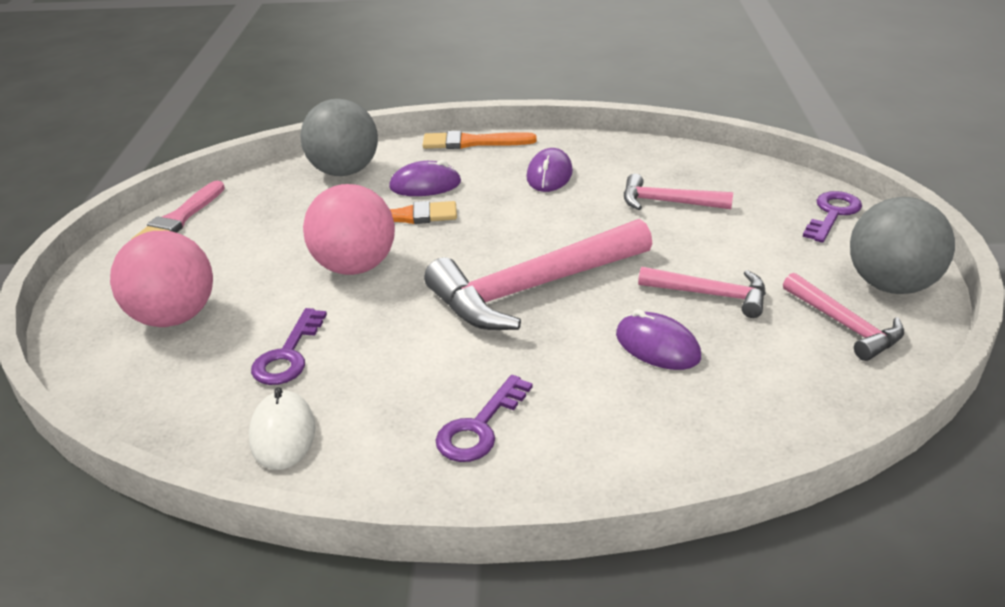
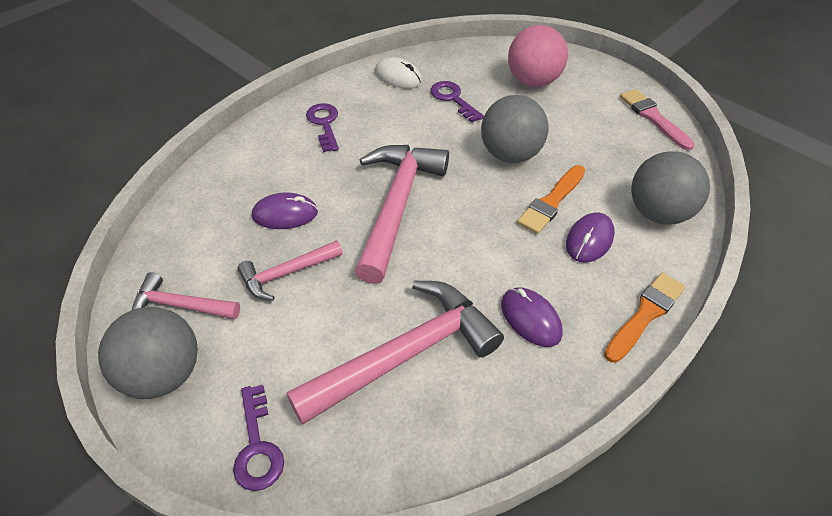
camera: 130 degrees right, 15 degrees up
pink ball [303,184,395,275] -> grey ball [481,95,549,163]
pink hammer [624,174,733,210] -> pink hammer [286,281,504,425], size x1.87

